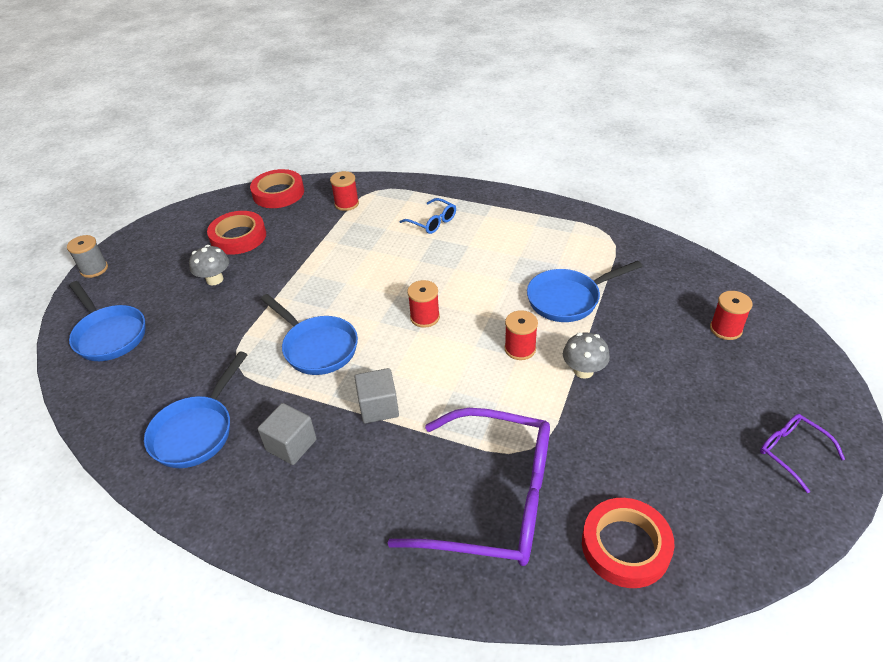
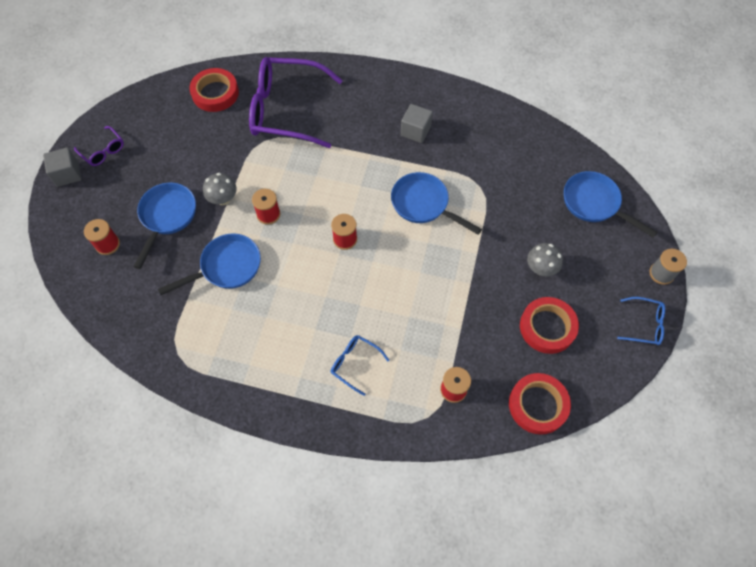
camera: 170 degrees right, 20 degrees up
blue pan [144,351,247,468] -> blue pan moved to [134,183,196,269]
grey cube [355,368,399,423] -> grey cube moved to [43,147,81,187]
none -> blue glasses [617,297,665,345]

